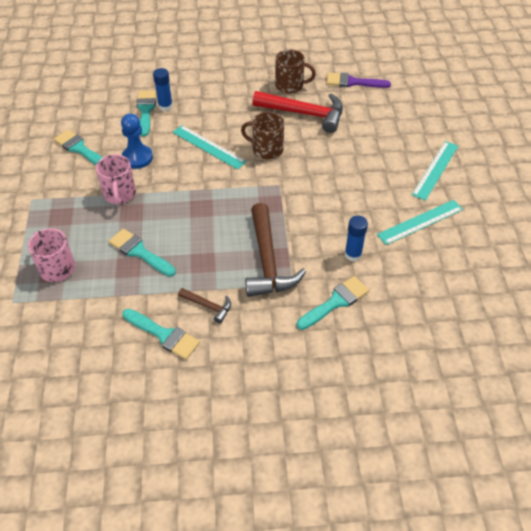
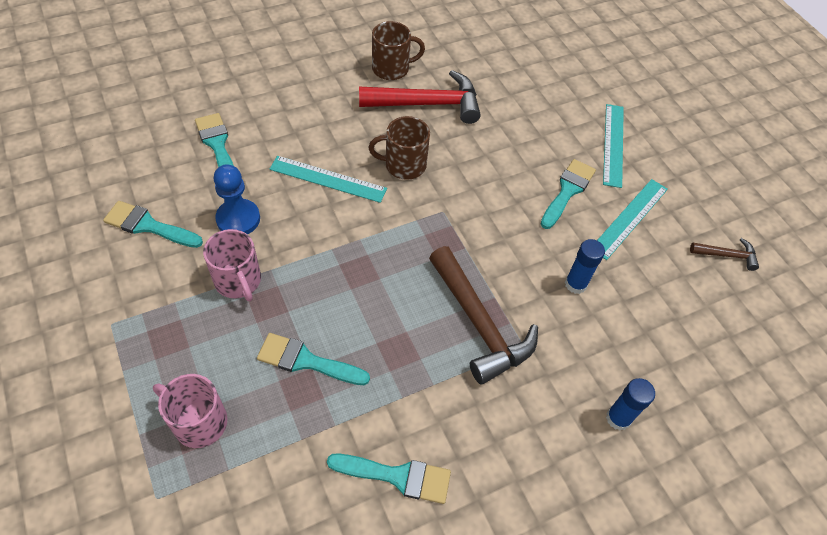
camera: 25 degrees left, 5 degrees up
blue glue stick [153,68,173,111] -> blue glue stick moved to [606,378,655,430]
brown hammer [178,288,231,323] -> brown hammer moved to [690,238,759,271]
turquoise brush [297,276,369,330] -> turquoise brush moved to [541,159,596,229]
purple brush [326,73,391,88] -> none

